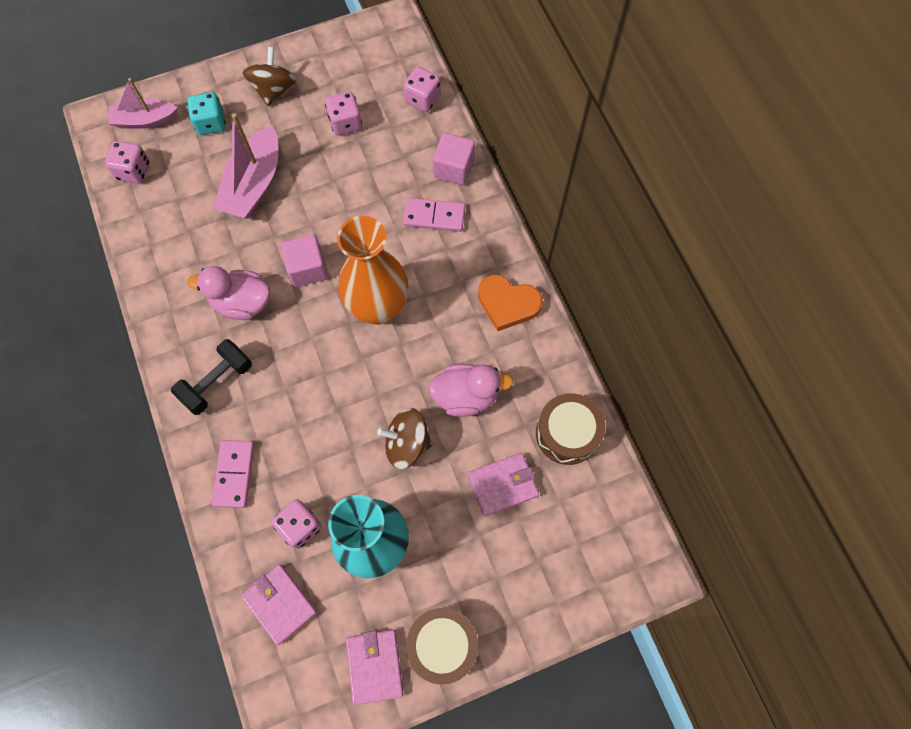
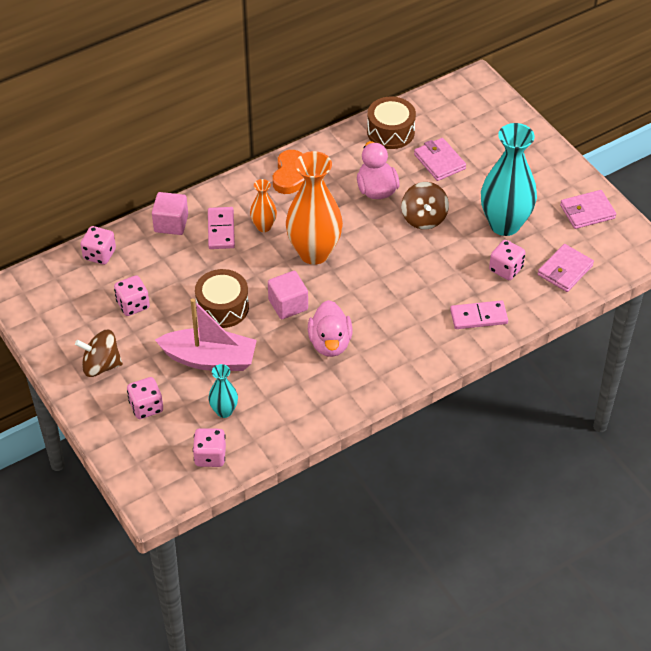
camera: 100 degrees left, 20 degrees down
pink boat [109,78,178,129] -> none
black dumbbell [171,339,252,415] -> none
turquoise dice [187,92,226,135] -> pink dice [127,377,163,419]
brown drum [406,608,478,684] -> brown drum moved to [195,269,249,328]
none -> turquoise vase [208,364,238,418]
none -> orange vase [250,179,277,232]

